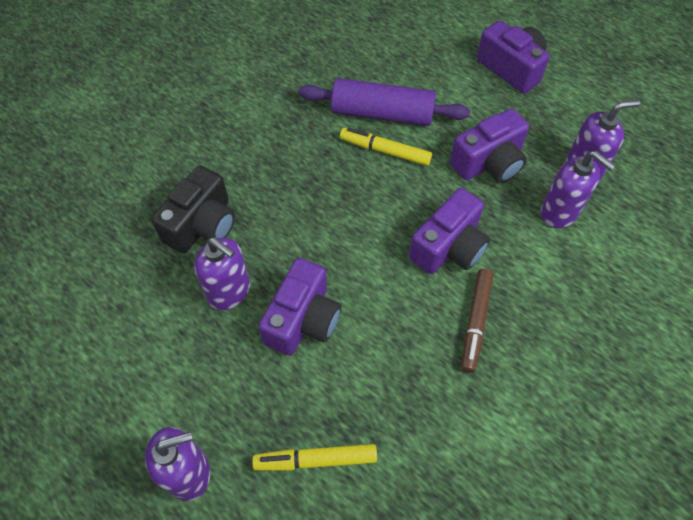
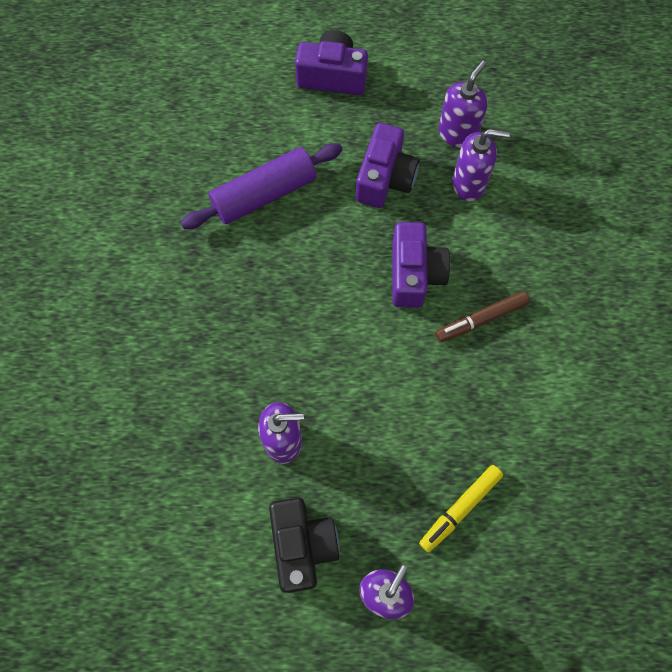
camera: 40 degrees left, 10 degrees up
black camera [152,165,235,254] -> black camera moved to [269,498,340,593]
purple camera [258,258,341,356] -> none
yellow marker [340,128,432,166] -> none
brown marker [461,269,493,373] -> brown marker turned 90 degrees clockwise [435,291,530,342]

